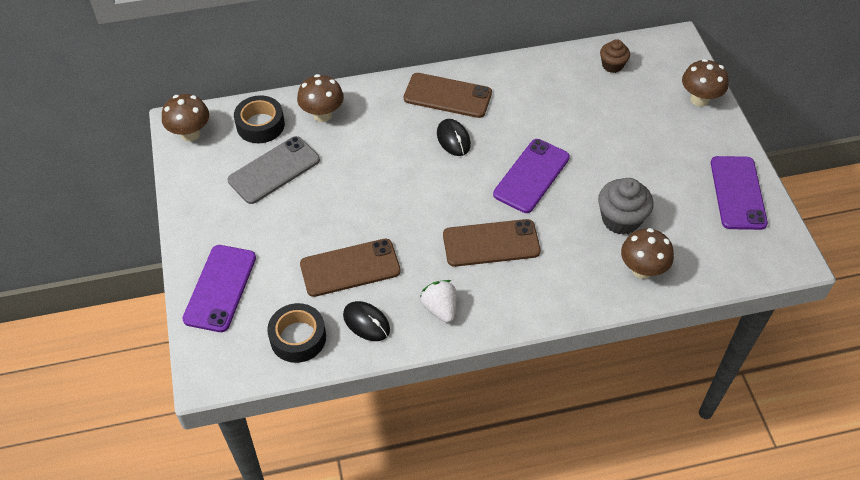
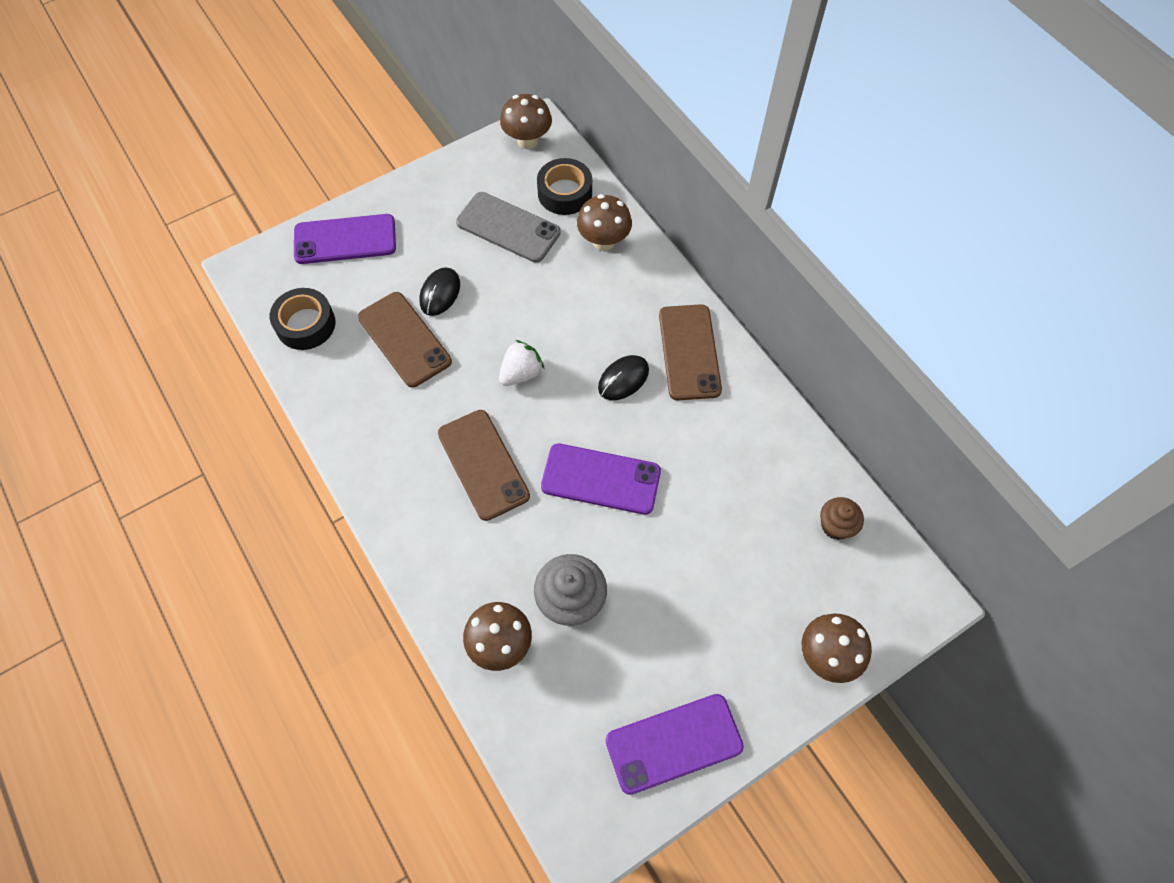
camera: 70 degrees right, 10 degrees up
black mouse [343,301,390,341] -> black mouse moved to [419,267,460,316]
white strawberry [420,280,456,323] -> white strawberry moved to [499,340,544,386]

